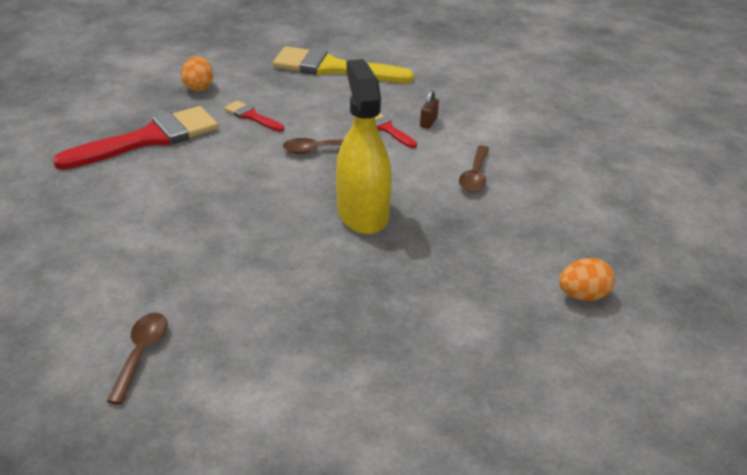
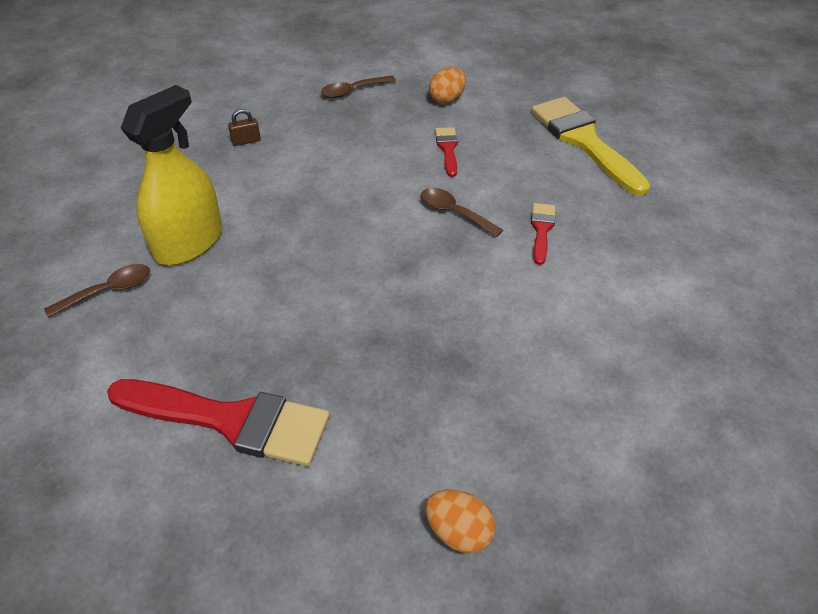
camera: 50 degrees right, 10 degrees up
red brush [53,106,218,170] -> red brush moved to [107,379,330,466]
yellow spray bottle [336,59,392,234] -> yellow spray bottle moved to [121,85,222,265]
brown padlock [420,90,439,129] -> brown padlock moved to [228,109,261,146]
brown spoon [459,145,489,192] -> brown spoon moved to [321,76,396,98]

